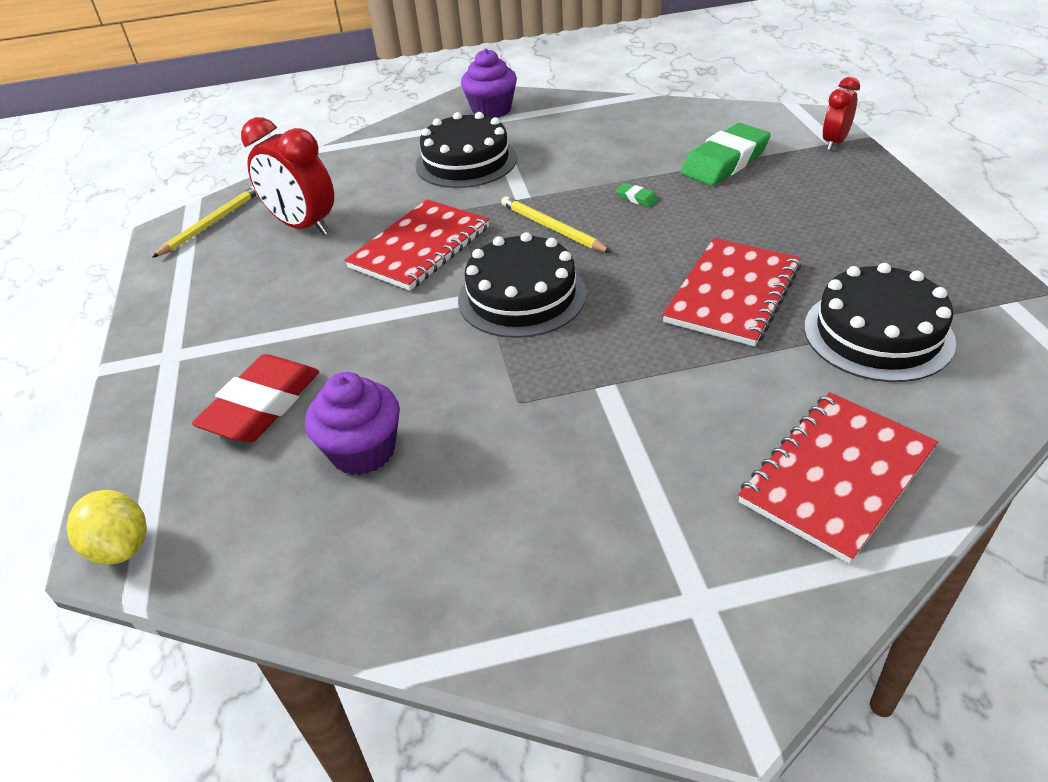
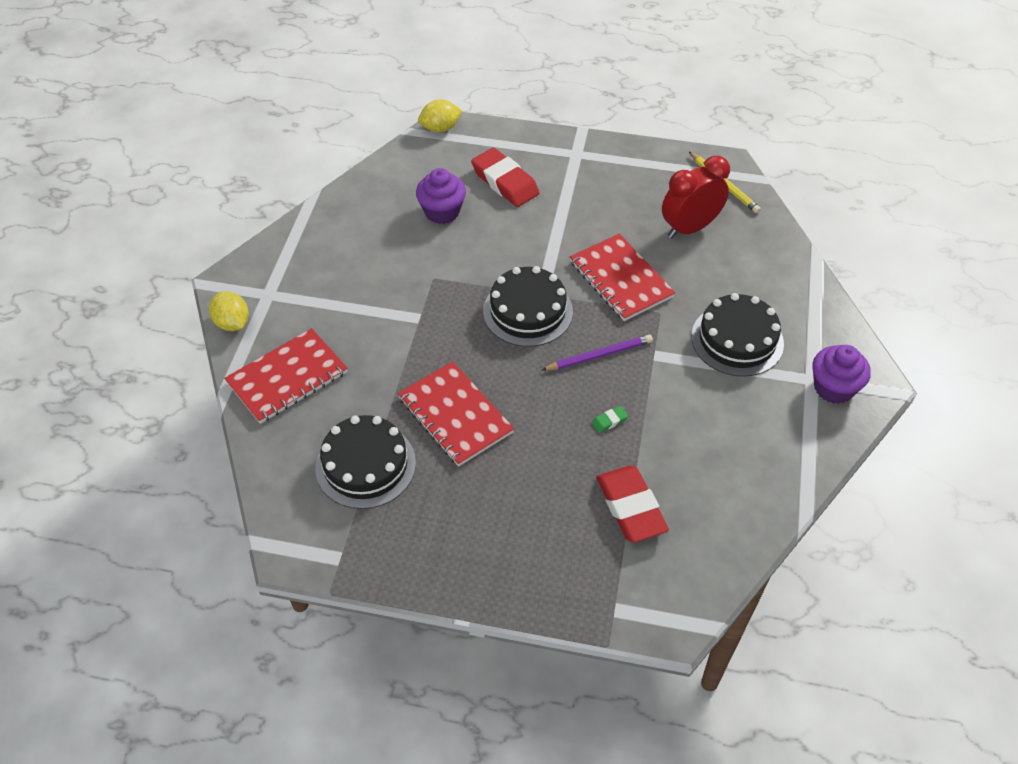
camera: 110 degrees right, 10 degrees up
yellow pencil [501,196,611,252] -> purple pencil [542,335,653,371]
green eraser [681,123,771,186] -> red eraser [596,466,669,543]
red notebook [738,392,938,564] -> red notebook turned 75 degrees clockwise [224,328,348,424]
red clock [822,77,860,151] -> none
none -> yellow lemon [209,291,249,331]

